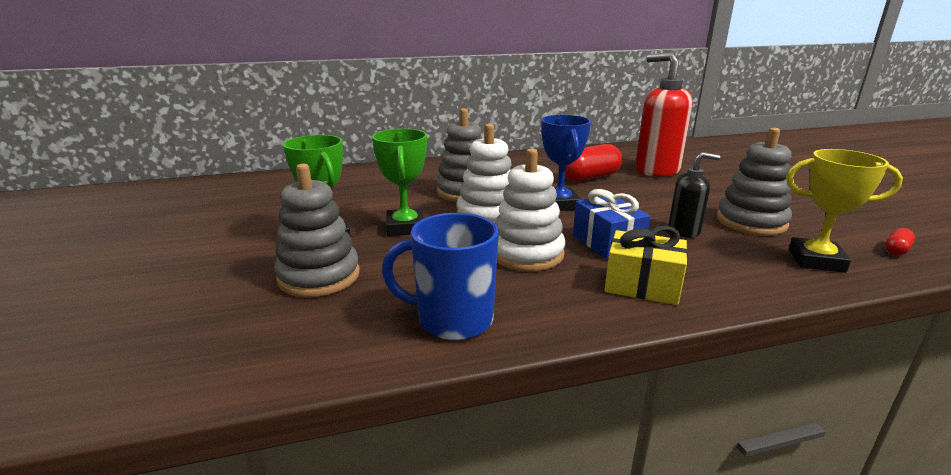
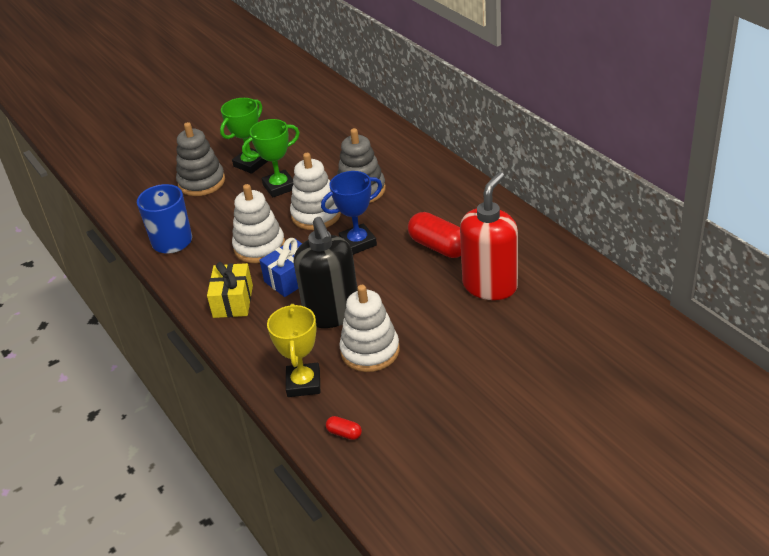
camera: 75 degrees right, 15 degrees up
black soap dispenser [668,152,720,238] -> black soap dispenser [294,217,357,328], size x1.83
grey stacking toy [716,128,792,236] -> white stacking toy [339,285,400,372]

